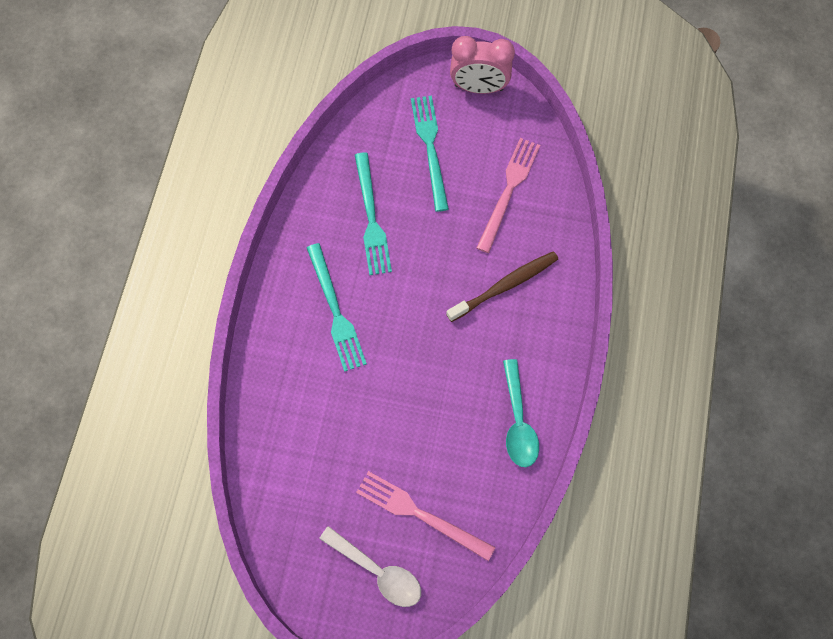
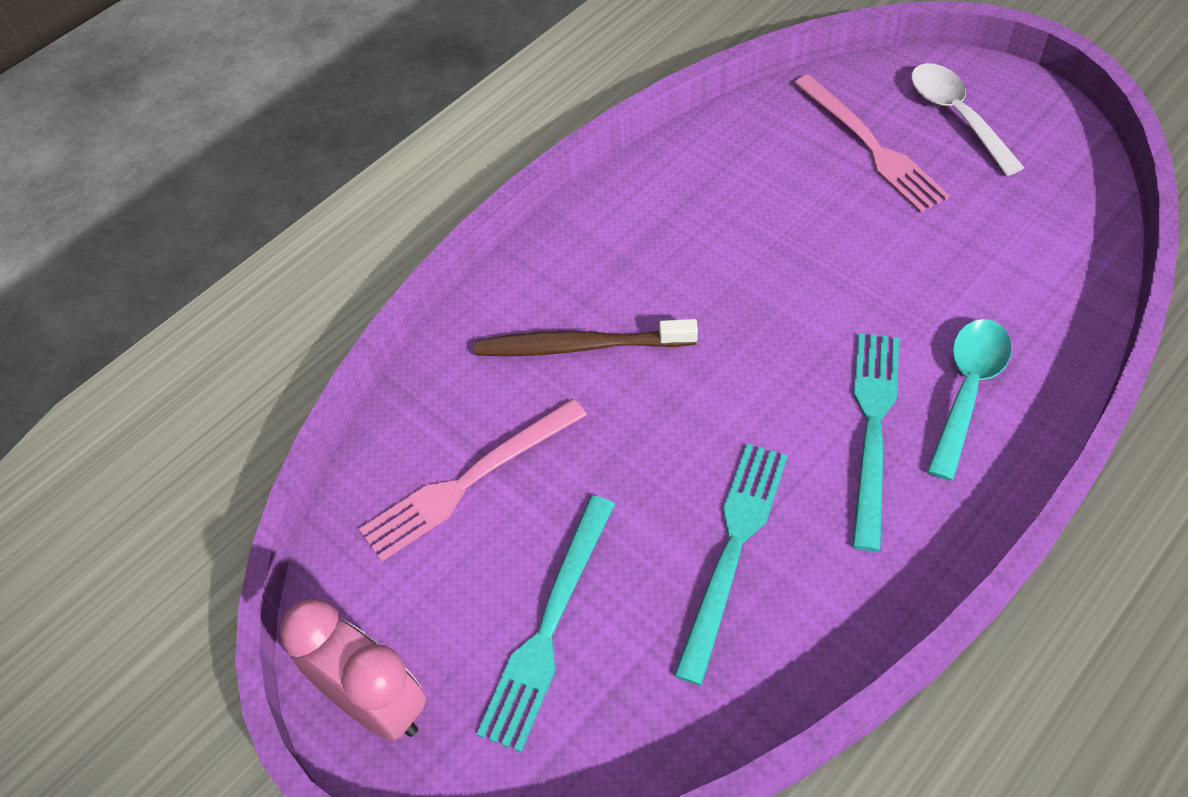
camera: 145 degrees left, 15 degrees down
turquoise spoon [503,359,539,467] -> turquoise spoon moved to [927,319,1012,481]

